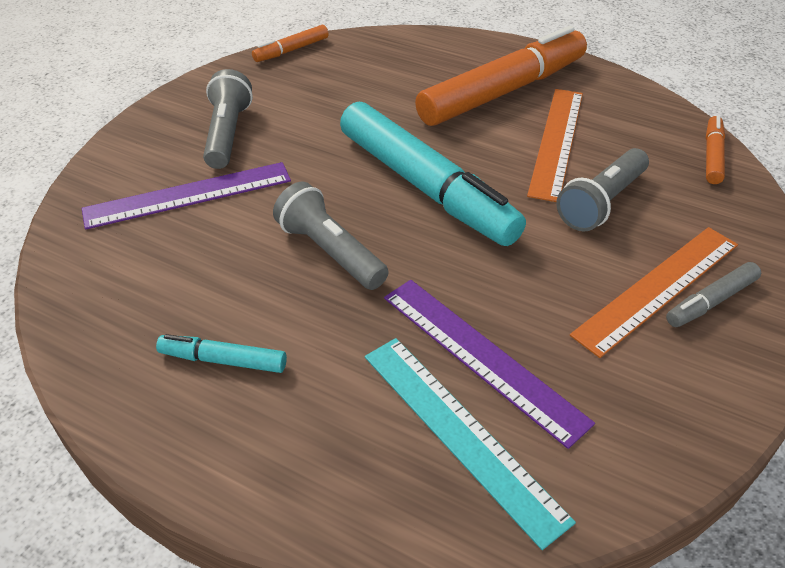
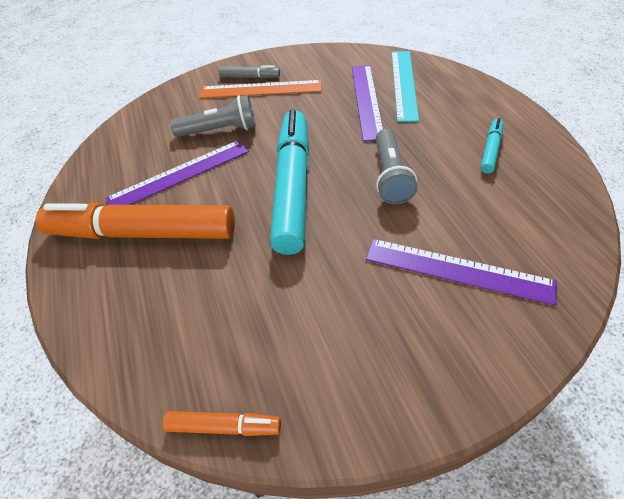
camera: 135 degrees left, 5 degrees up
turquoise marker [156,334,287,373] -> turquoise marker turned 120 degrees counterclockwise [481,118,503,174]
grey flashlight [203,69,253,169] -> none
orange ruler [527,89,583,202] -> purple ruler [106,140,249,205]
orange marker [706,115,725,184] -> none

